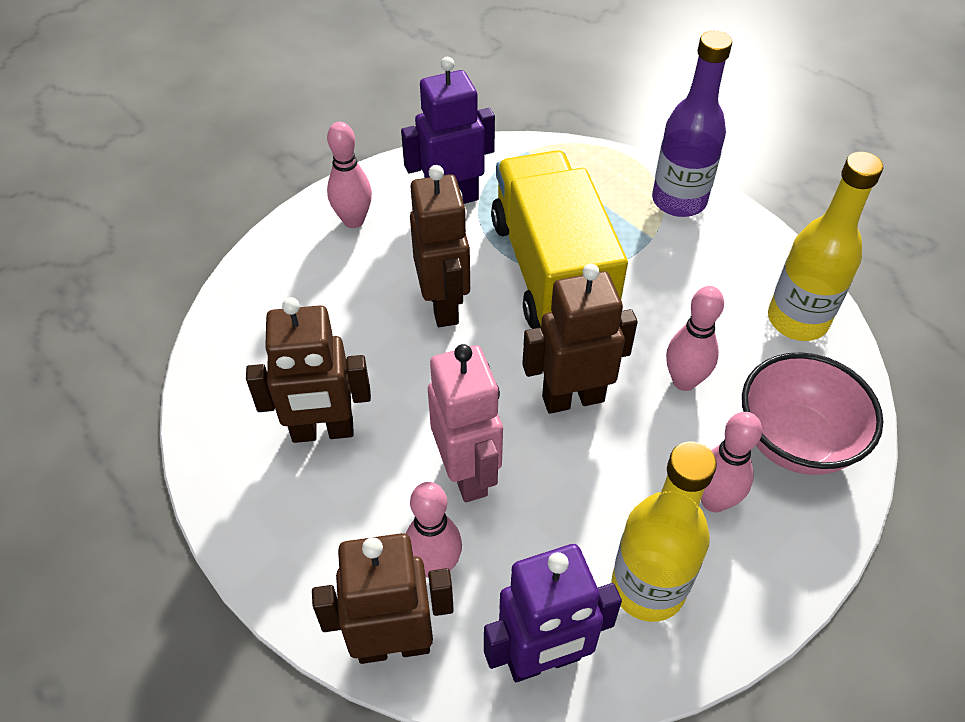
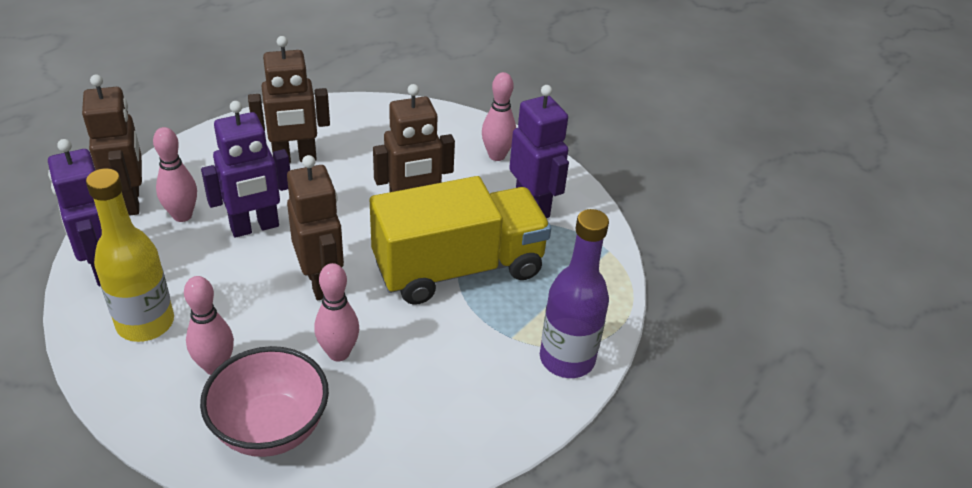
camera: 80 degrees right, 10 degrees down
brown robot [246,297,371,443] -> brown robot turned 90 degrees counterclockwise [248,36,330,163]
pink robot [428,344,503,502] -> purple robot [201,101,290,238]
yellow bottle [768,152,883,341] -> none

